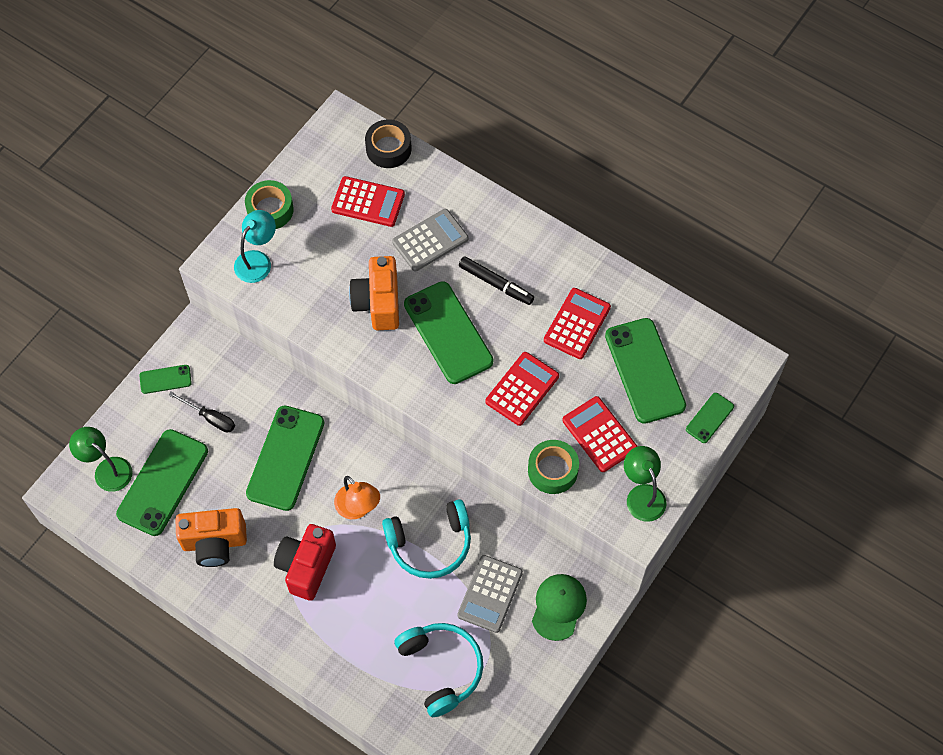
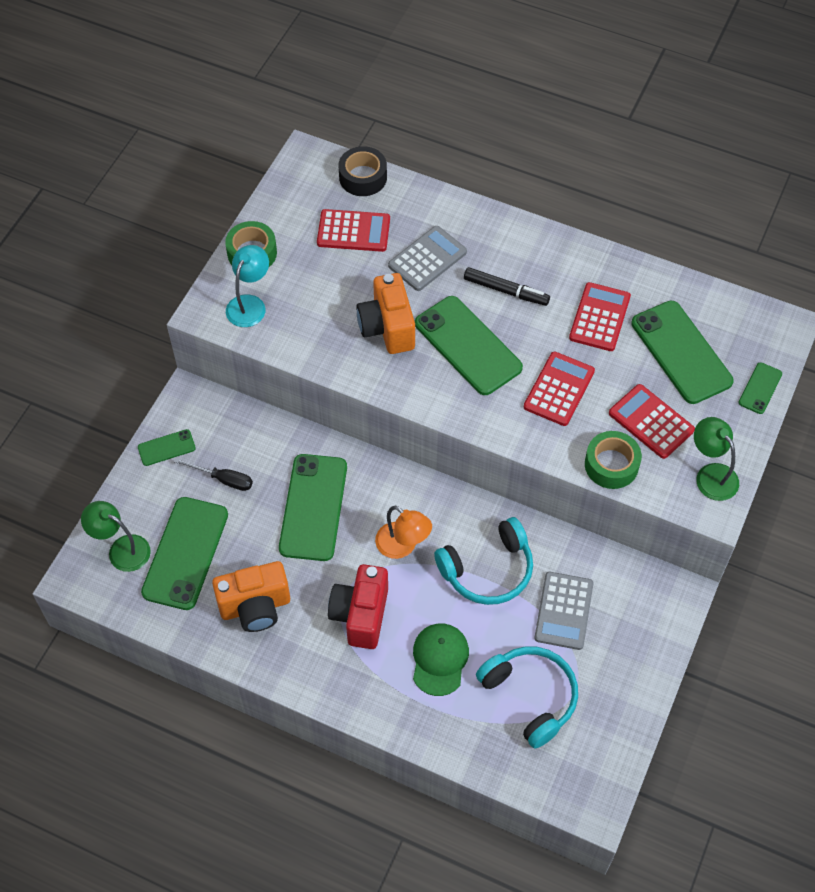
camera: 10 degrees left, 5 degrees down
green cap [532,574,587,641] -> green cap moved to [413,624,469,696]

